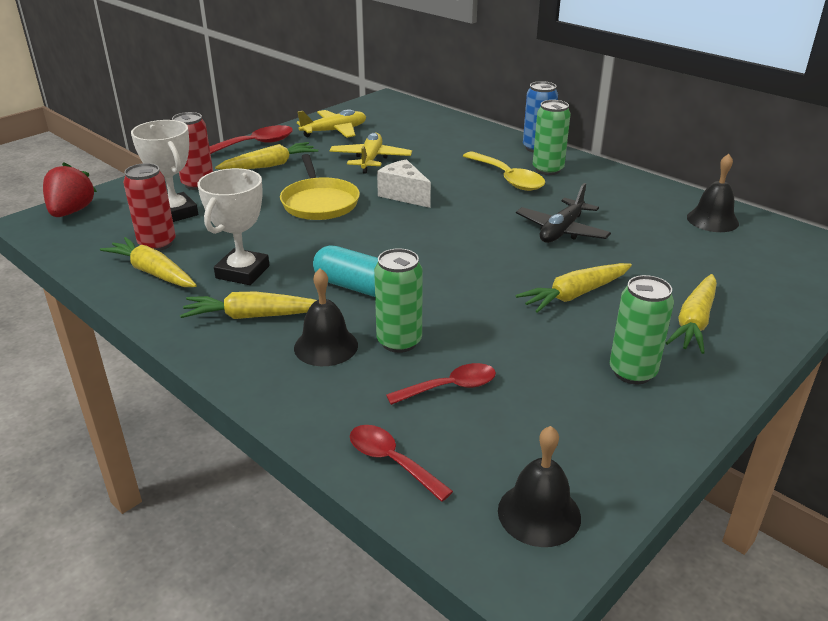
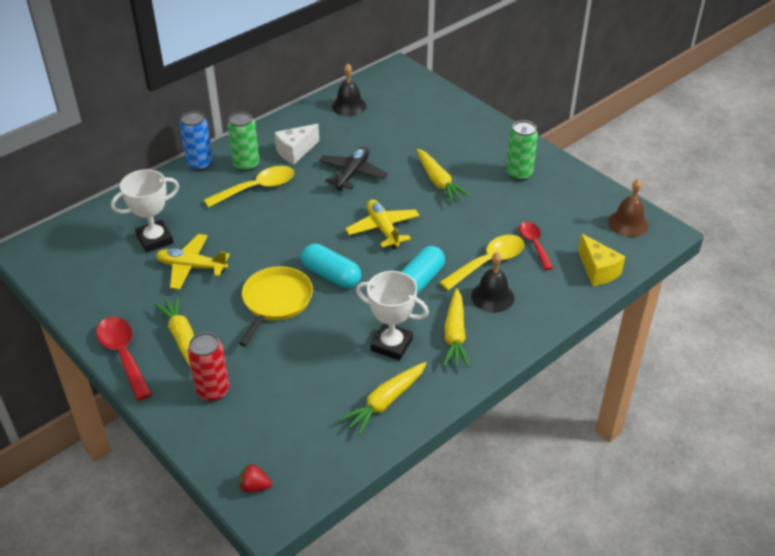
camera: 85 degrees left, 10 degrees up
red strawberry [43,162,97,217] -> red strawberry [239,463,272,492], size x0.56
red can [123,163,176,251] -> none
white trophy [131,120,198,222] -> white trophy moved to [111,169,179,253]
yellow pan [280,154,360,220] -> yellow pan turned 60 degrees counterclockwise [239,266,313,346]
yellow plane [297,109,366,138] -> yellow plane moved to [345,199,420,249]
red spoon [350,425,453,502] -> yellow cheese [578,233,625,286]
green can [374,248,423,353] -> yellow spoon [439,235,524,290]
white cheese [377,159,431,208] -> white cheese moved to [274,124,319,164]
black bell [498,426,581,547] -> brown bell [608,179,648,237]
black plane [516,183,611,243] -> black plane turned 105 degrees counterclockwise [319,147,388,191]
yellow carrot [666,274,717,354] -> none
none -> turquoise capsule [301,243,361,288]

